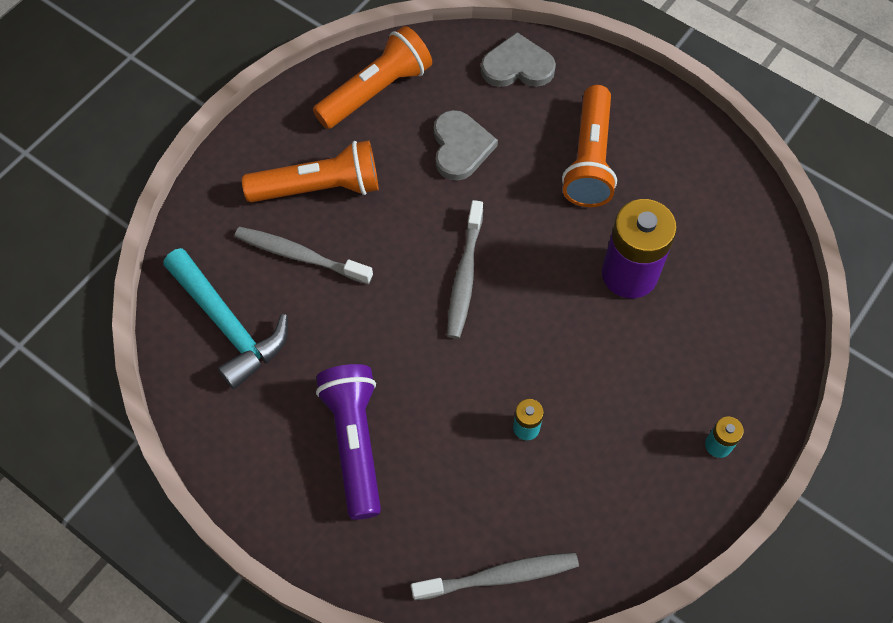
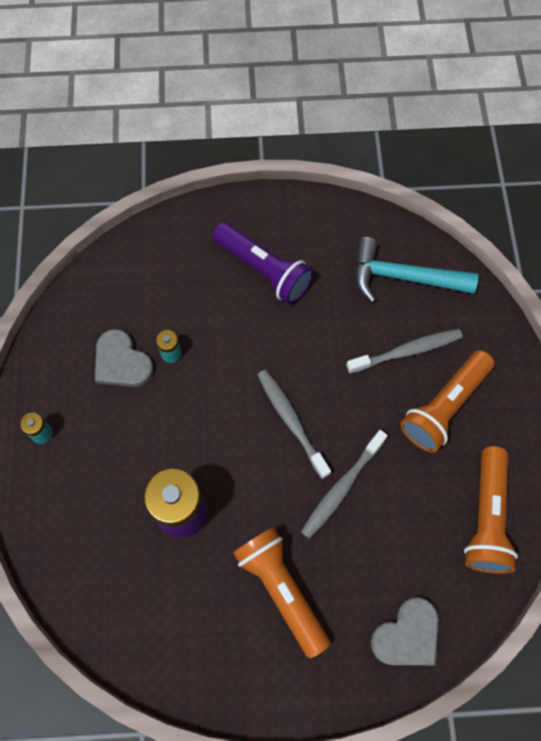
camera: 140 degrees right, 5 degrees up
grey toothbrush [411,553,579,601] -> grey toothbrush moved to [301,430,388,539]
grey heart [434,110,498,181] -> grey heart moved to [95,329,154,387]

